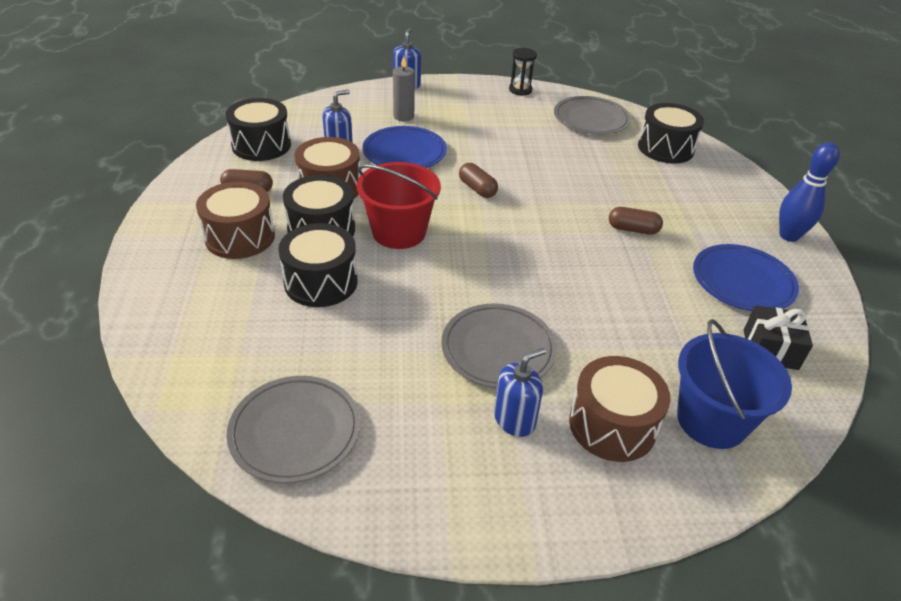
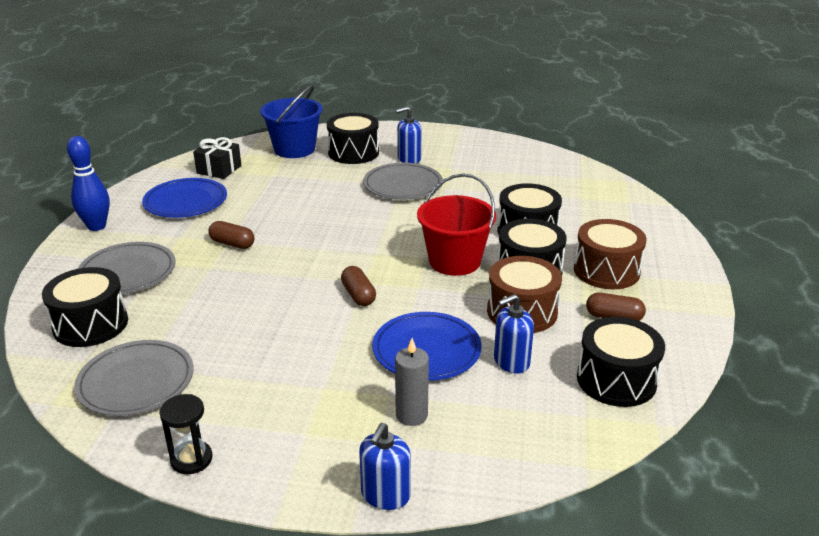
camera: 165 degrees left, 10 degrees down
grey plate [226,376,360,483] -> grey plate moved to [78,242,176,294]
brown drum [569,356,671,462] -> black drum [327,113,379,164]

